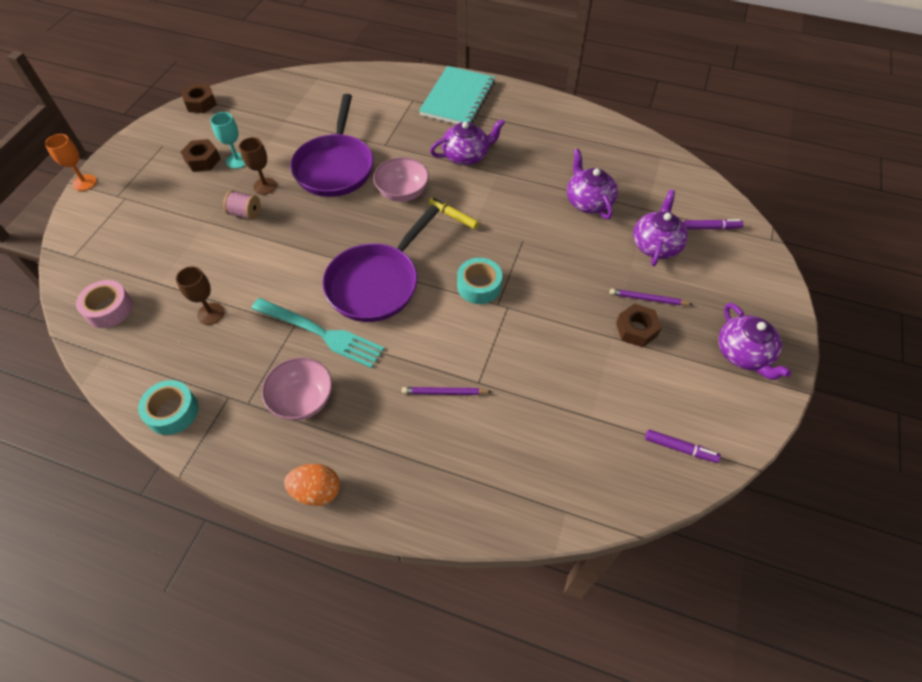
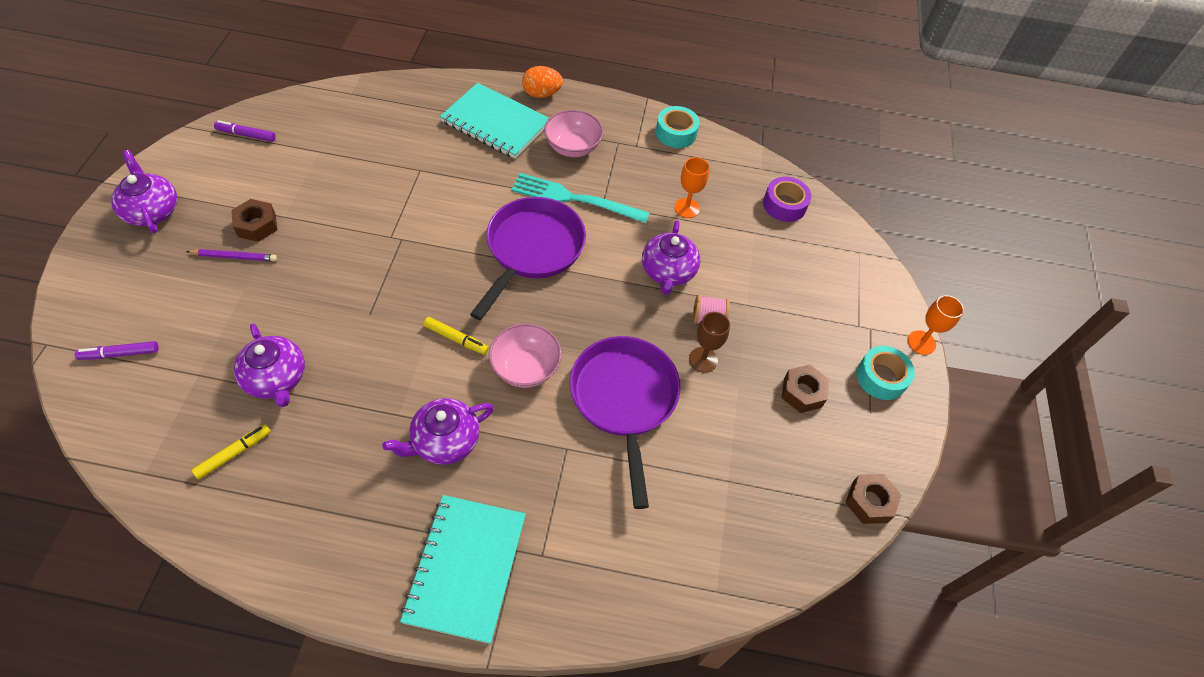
camera: 165 degrees right, 0 degrees up
pink tape [76,280,133,328] -> purple tape [763,177,812,222]
brown goblet [176,266,224,325] -> orange goblet [674,157,709,218]
turquoise goblet [210,112,245,169] -> none
purple pencil [402,387,492,395] -> none
turquoise tape [457,258,502,304] -> turquoise tape moved to [856,346,915,400]
purple teapot [633,190,688,266] -> purple teapot moved to [642,220,700,295]
none -> yellow marker [191,424,271,479]
none -> turquoise notebook [440,83,549,159]

